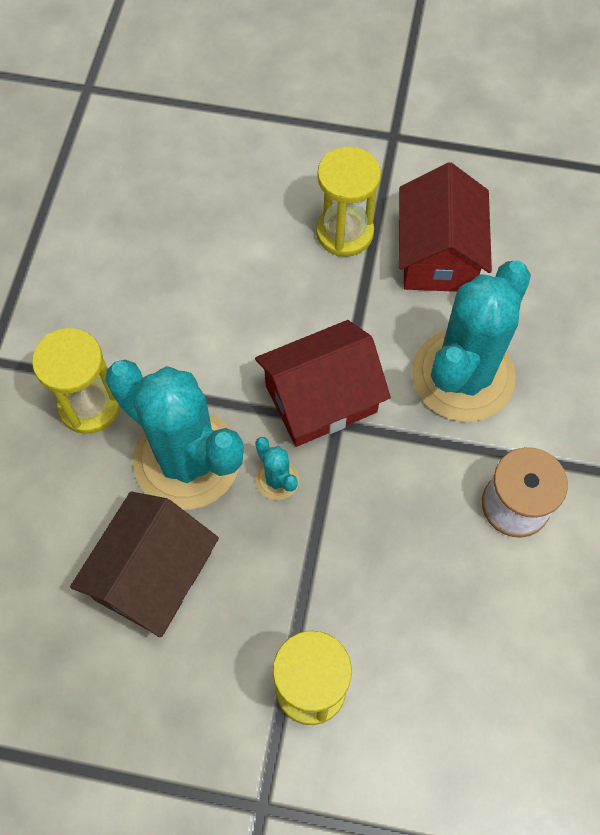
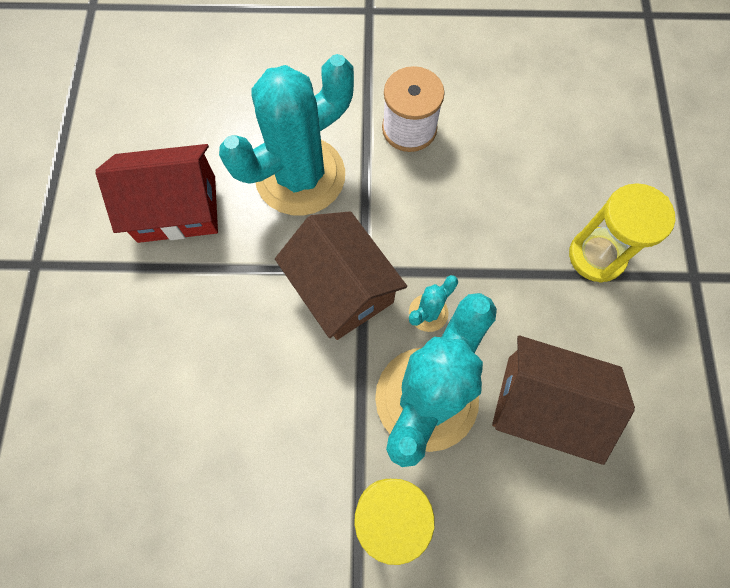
camera: 100 degrees left, 5 degrees up
red house [255,320,391,447] -> brown house [275,211,407,340]
yellow hourglass [316,146,381,257] -> none
turquoise cactus [412,261,531,422] -> turquoise cactus turned 60 degrees counterclockwise [219,54,354,216]

